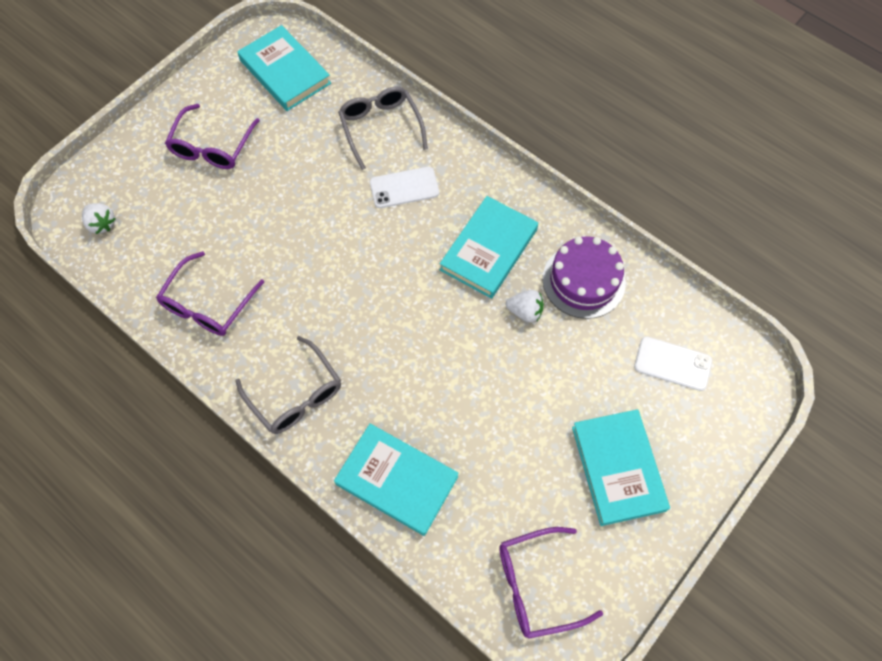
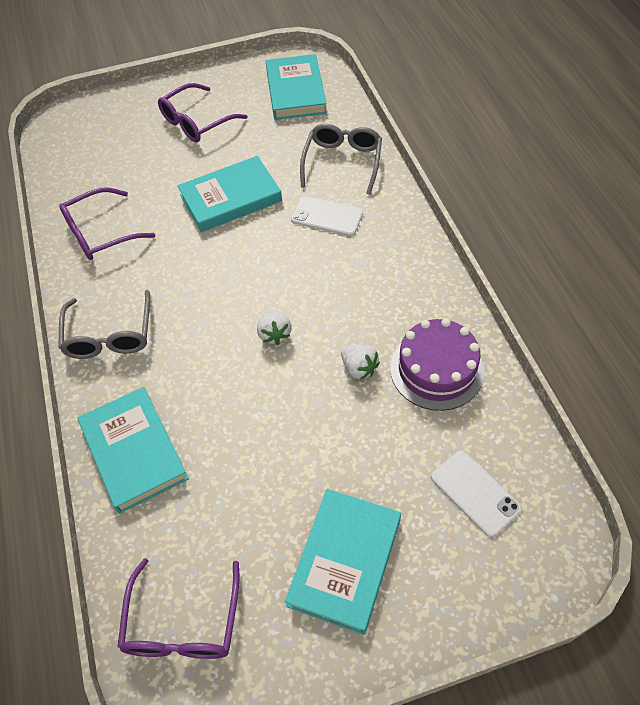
camera: 35 degrees right, 10 degrees down
white strawberry [82,203,115,234] -> white strawberry moved to [257,309,292,345]
turquoise book [440,196,538,299] -> turquoise book moved to [177,156,282,232]
purple glasses [499,527,603,639] -> purple glasses turned 105 degrees counterclockwise [118,558,239,659]

